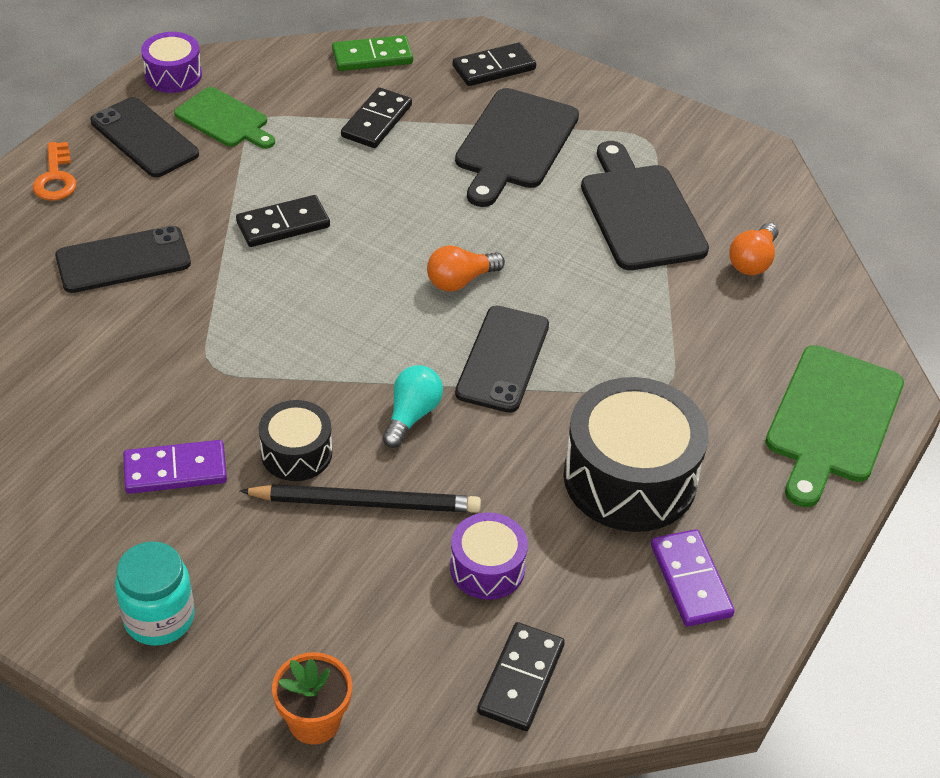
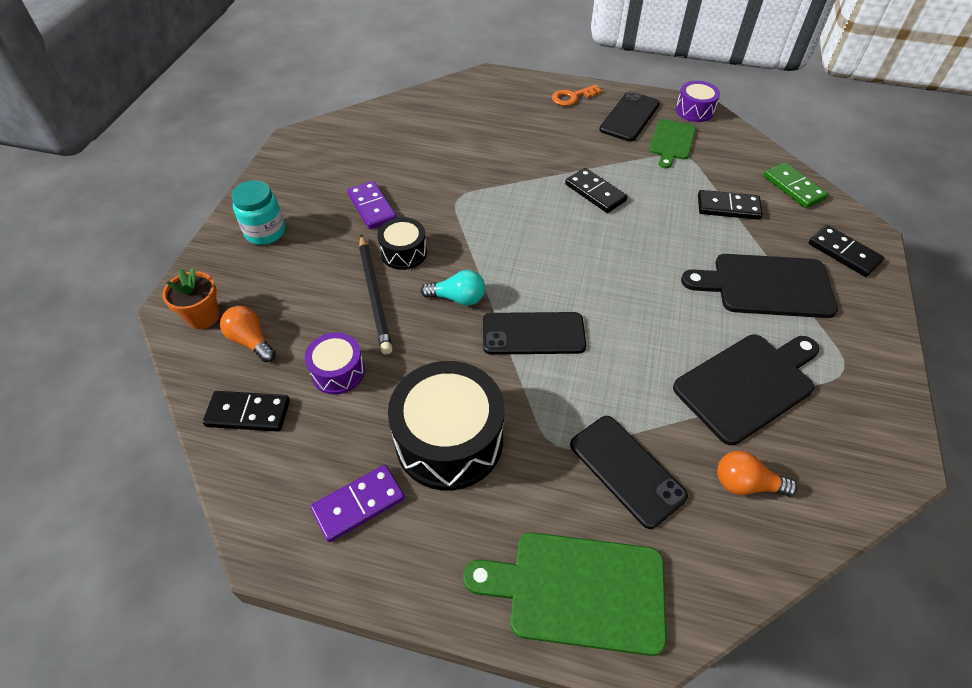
camera: 75 degrees right, 5 degrees up
black phone [55,226,191,293] -> black phone moved to [570,416,688,529]
orange light bulb [427,245,505,292] -> orange light bulb moved to [220,306,276,362]

